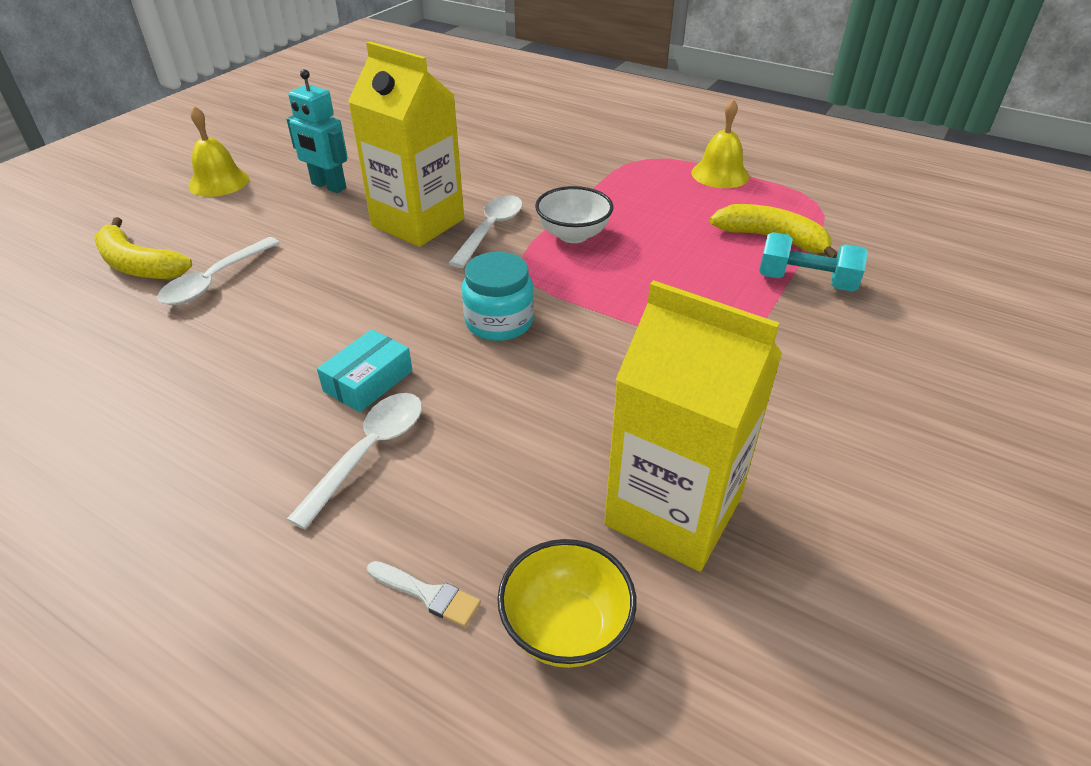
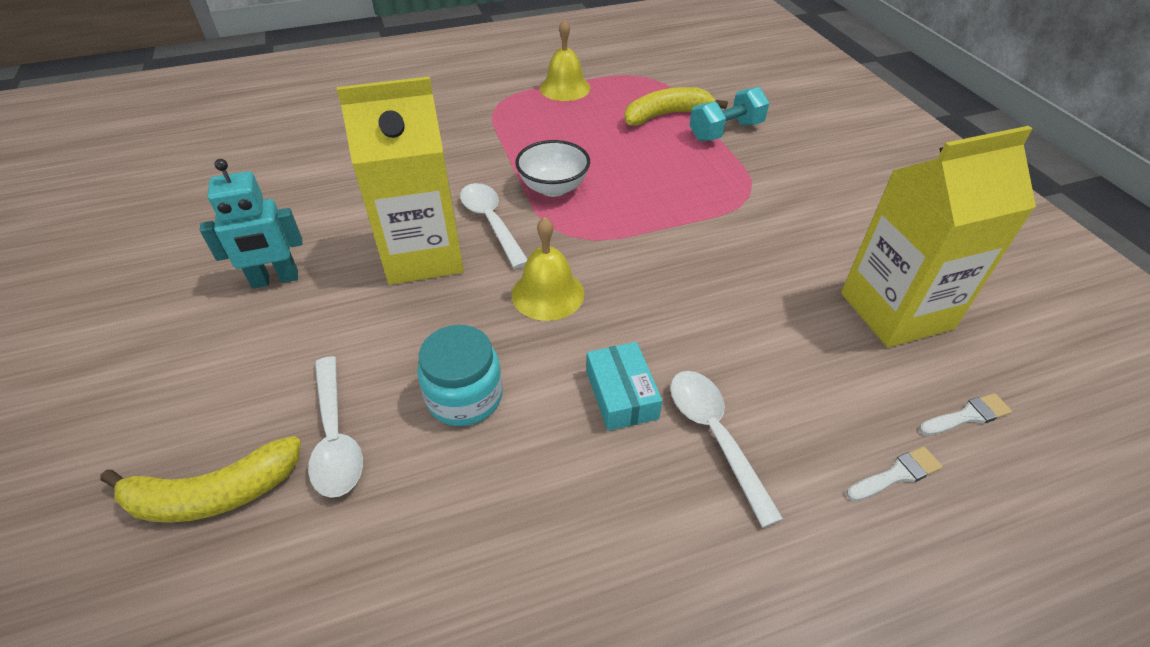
camera: 50 degrees left, 5 degrees up
yellow bell [188,106,249,197] -> yellow bell moved to [512,217,584,321]
turquoise jar [462,252,534,341] -> turquoise jar moved to [417,325,503,426]
yellow bowl [497,539,637,668] -> white brush [919,393,1012,435]

